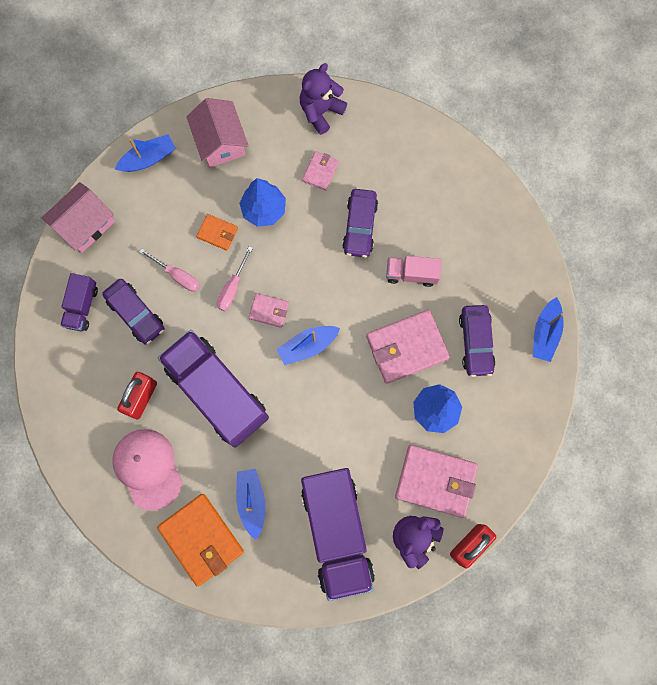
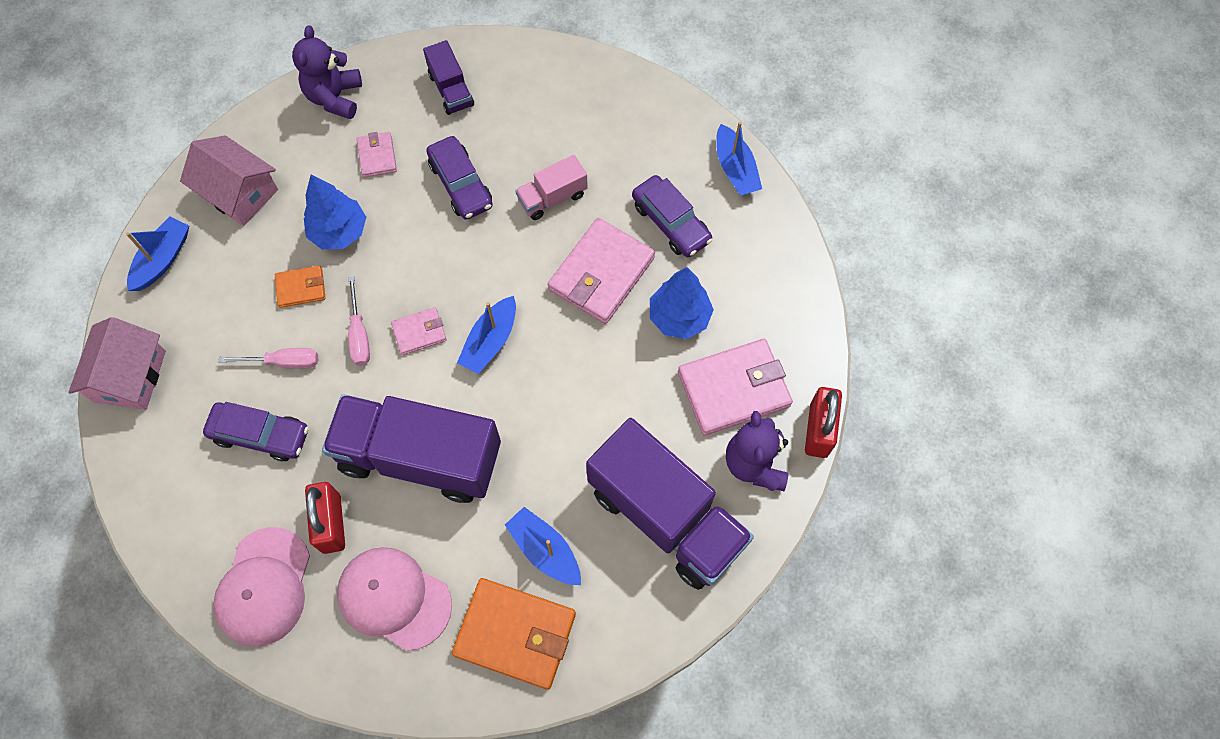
camera: 35 degrees left, 10 degrees down
purple truck [60,273,98,331] -> purple truck moved to [423,40,474,115]
none -> pink cap [213,527,310,647]

